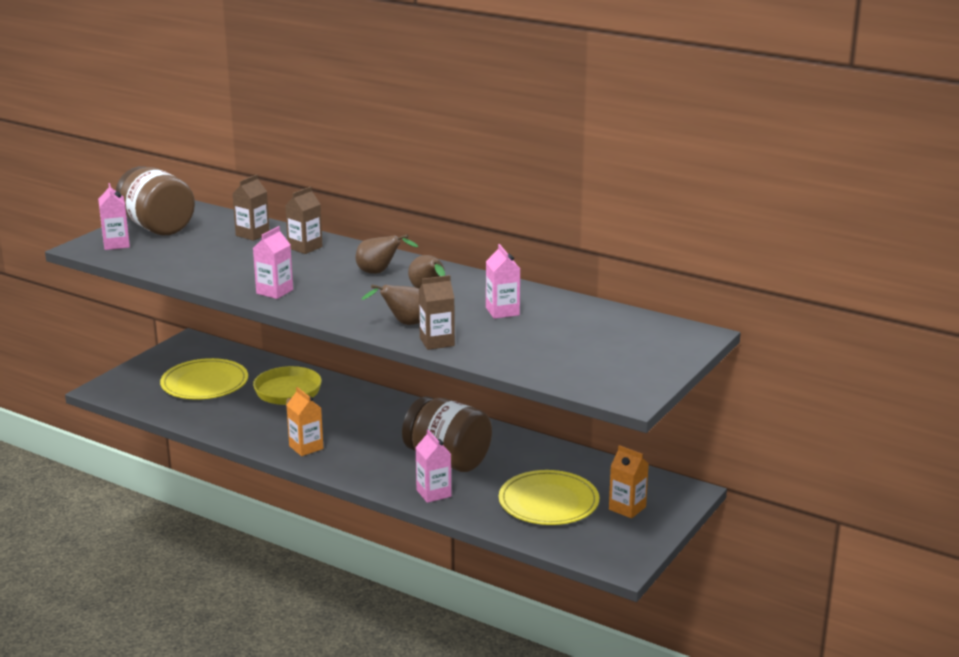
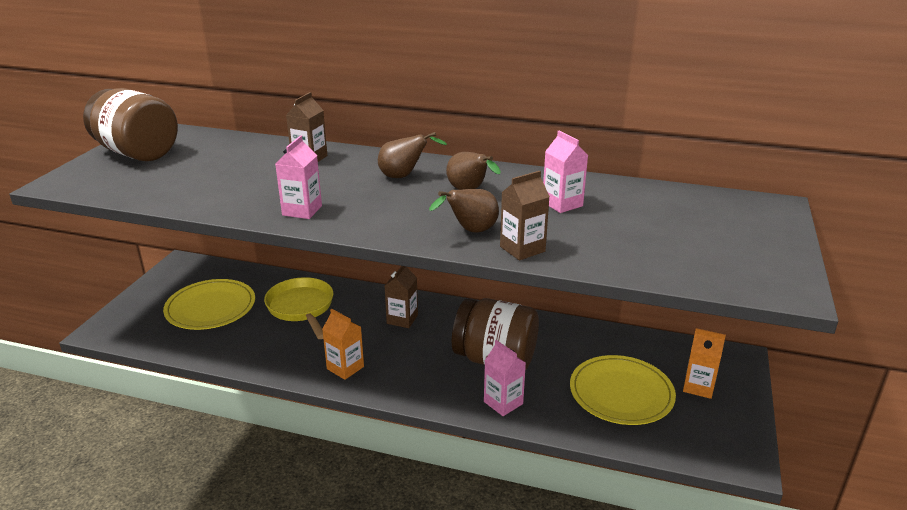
camera: 15 degrees left, 5 degrees up
pink carton [98,183,130,250] -> none
brown carton [232,174,270,241] -> brown carton moved to [385,266,418,328]

